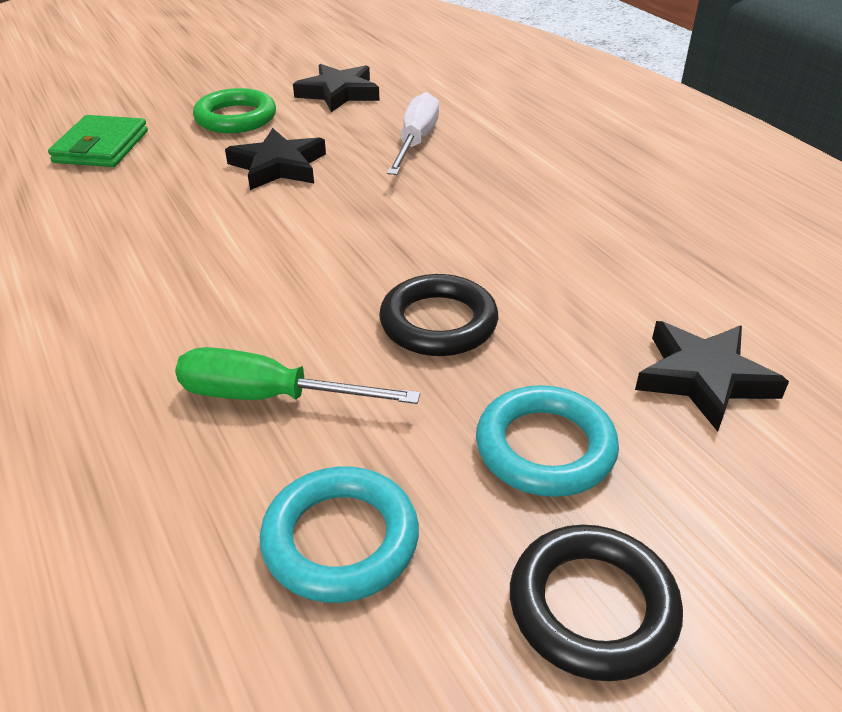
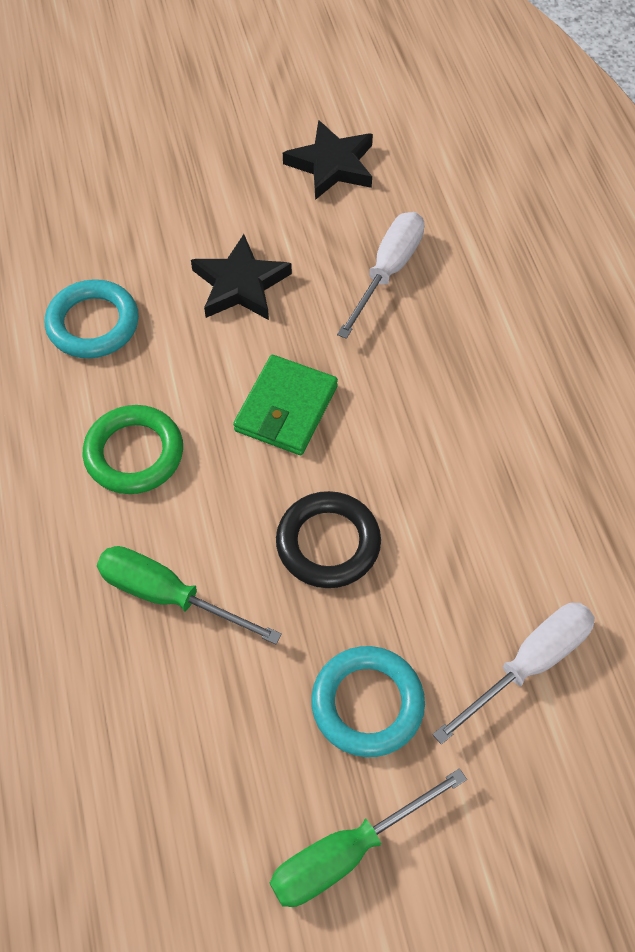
camera: 15 degrees right, 20 degrees up
green wallet [48,115,148,167] -> green wallet moved to [233,355,338,455]
green ring [193,88,276,133] -> green ring moved to [83,405,183,494]
turquoise ring [260,467,419,603] -> turquoise ring moved to [45,279,139,358]
black ring [510,524,683,681] -> green screwdriver [270,768,467,907]
black star [635,321,789,432] -> white screwdriver [433,602,595,745]

